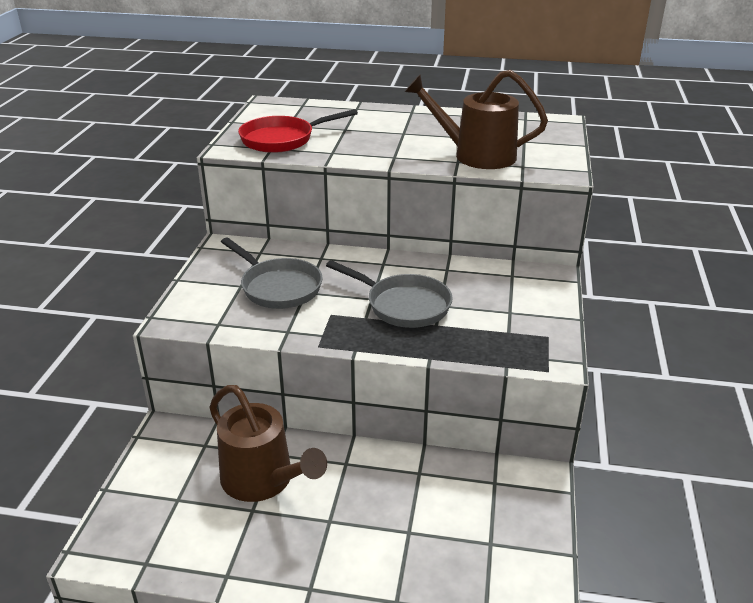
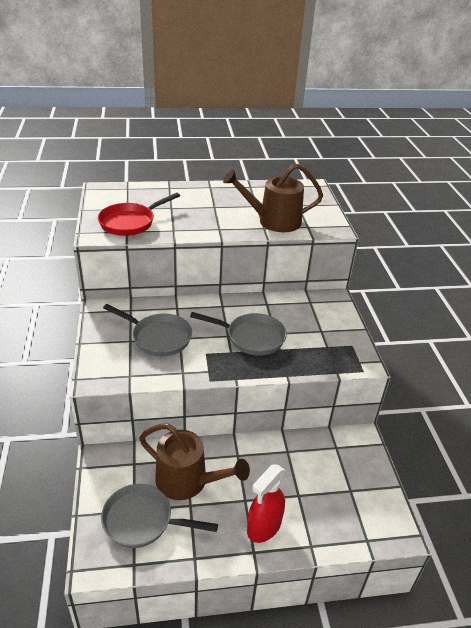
camera: 20 degrees left, 5 degrees up
none -> grey pan [101,484,218,548]
none -> red spray bottle [247,465,286,543]

